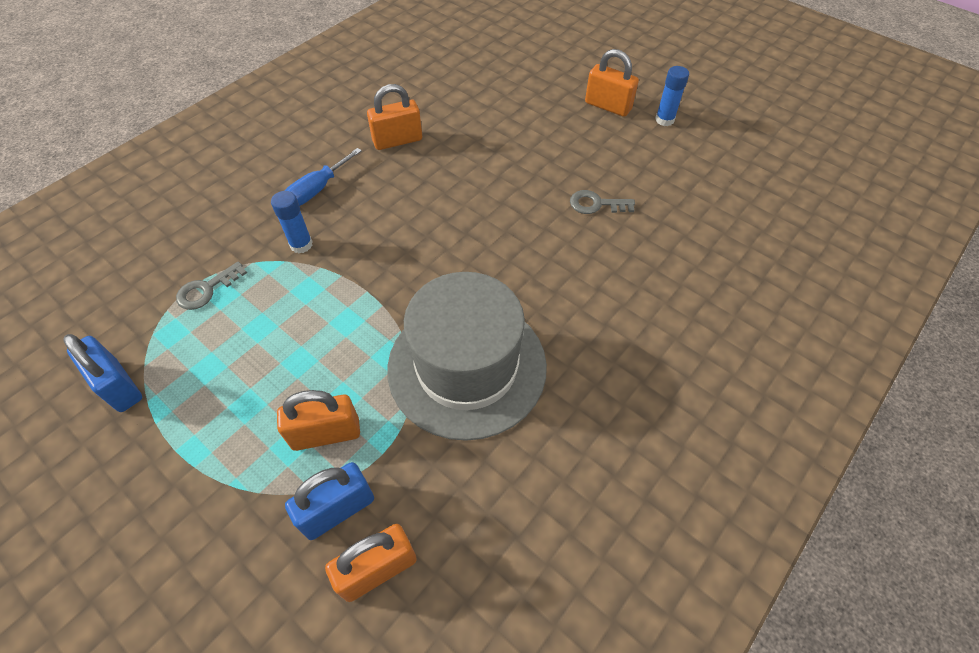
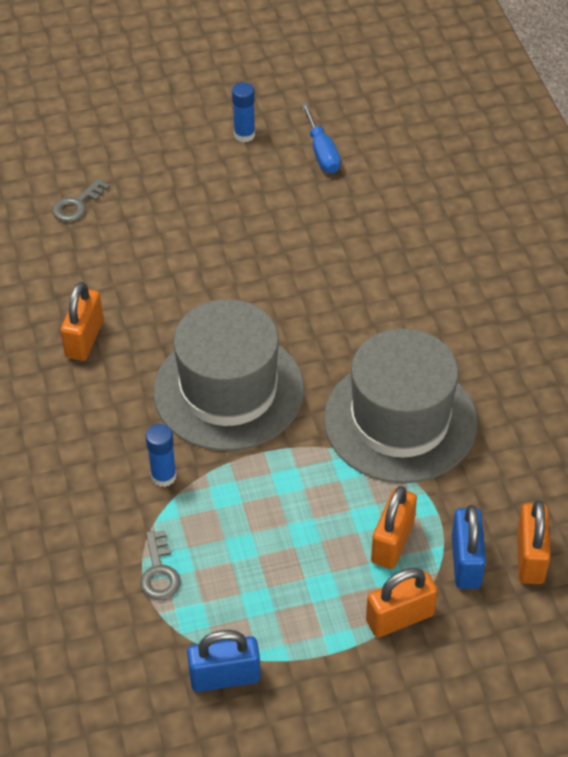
camera: 55 degrees left, 5 degrees down
blue screwdriver [285,148,362,206] -> blue screwdriver moved to [301,103,341,174]
grey key [570,190,635,214] -> grey key moved to [52,178,110,222]
orange padlock [585,49,639,117] -> orange padlock moved to [366,568,438,637]
none -> grey hat [153,299,304,451]

